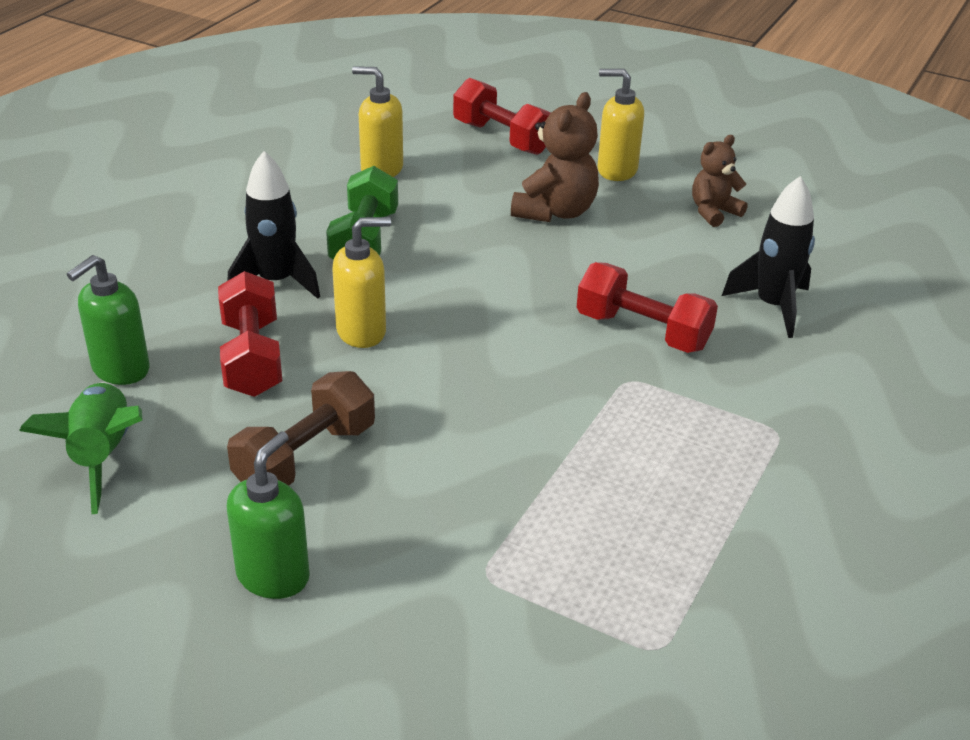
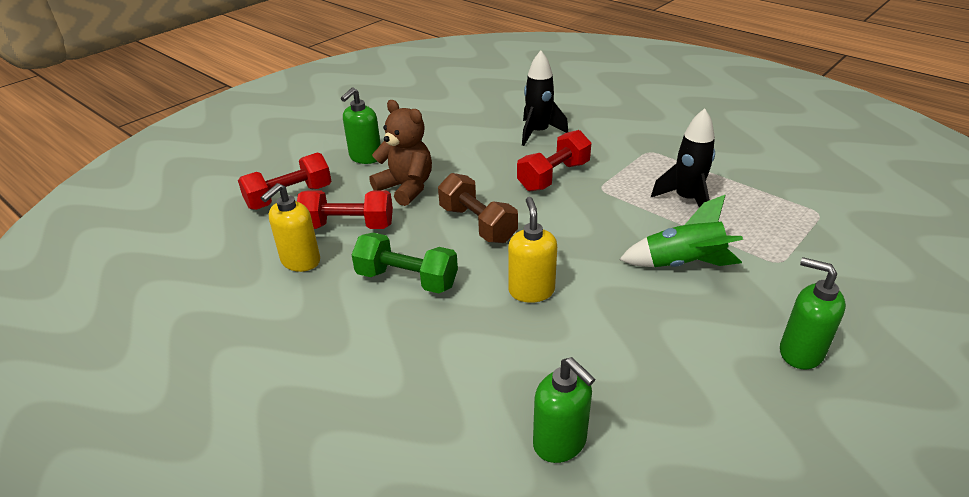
camera: 75 degrees left, 0 degrees up
green rocket [19,382,142,514] -> green rocket moved to [619,195,743,267]
red dumbbell [218,271,282,397] -> red dumbbell moved to [297,190,393,229]
brown dumbbell [227,371,375,486] -> brown dumbbell moved to [438,173,518,243]
black rocket [228,151,320,299] -> black rocket moved to [651,108,715,208]
yellow soap dispenser [597,69,644,181] -> green soap dispenser [341,87,381,164]
brown teddy bear [692,135,748,227] -> none

